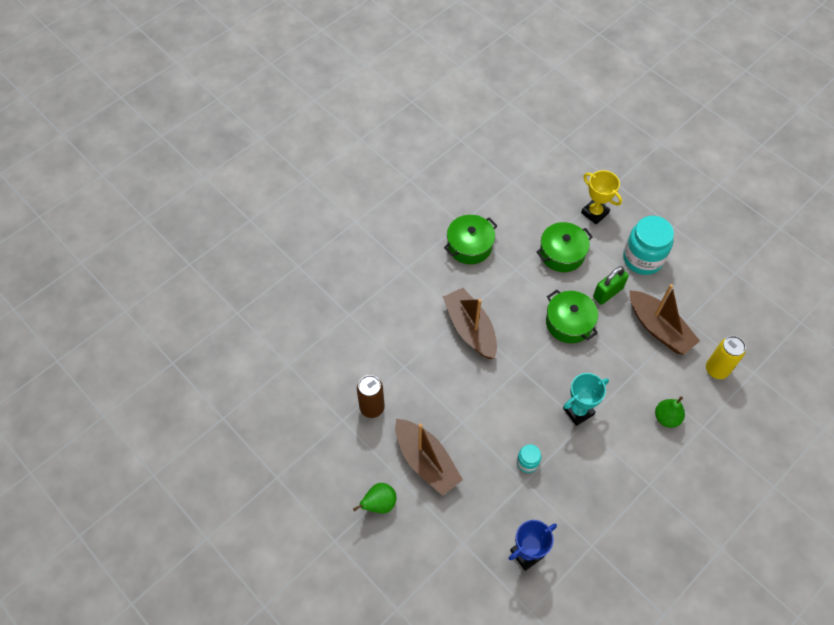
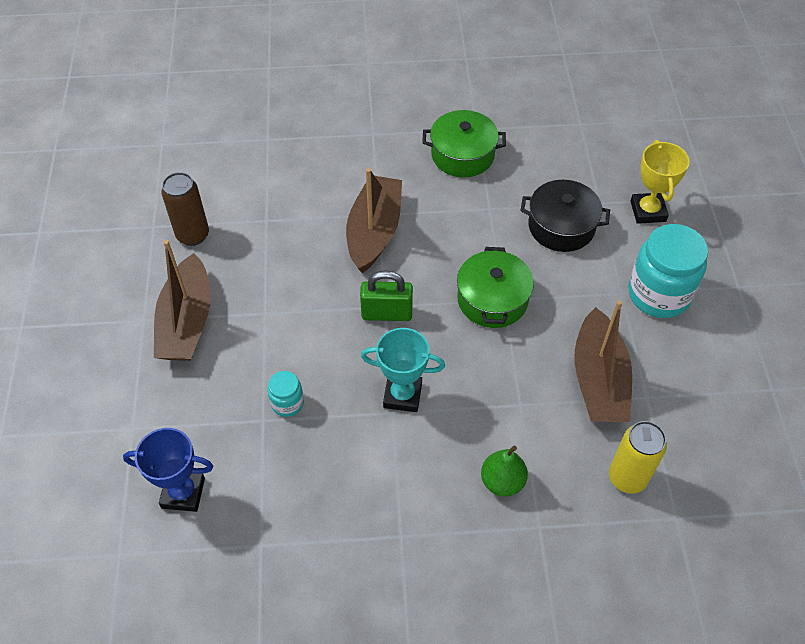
camera: 40 degrees right, 5 degrees down
green pear [353,483,397,514] -> none
green pot [537,222,593,272] -> black pot [520,180,610,252]
green padlock [593,266,629,305] -> green padlock moved to [360,271,413,321]

